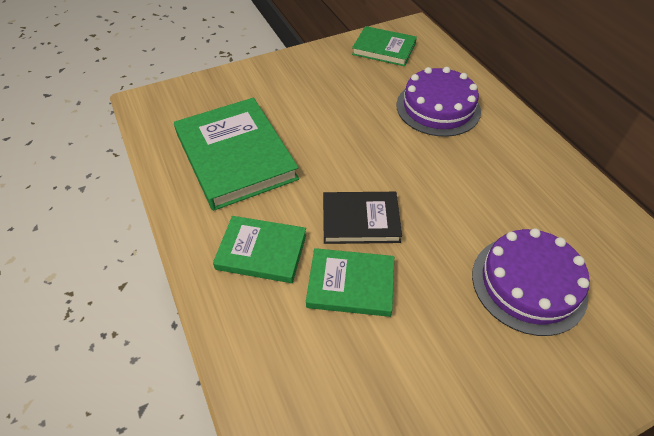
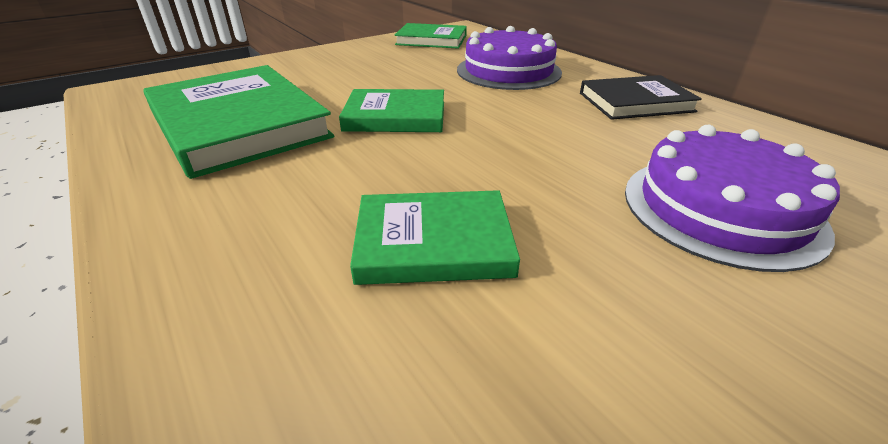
camera: 10 degrees left, 15 degrees down
green book [213,216,306,283] -> green book moved to [339,89,444,132]
black book [323,192,402,244] -> black book moved to [580,75,702,120]

